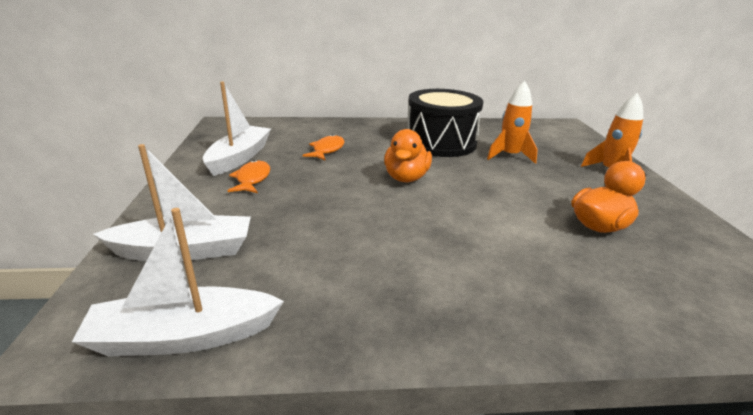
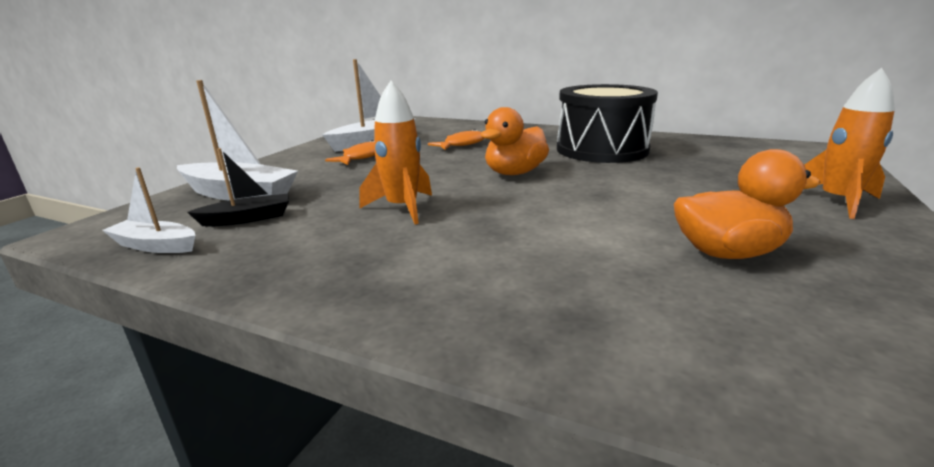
camera: 30 degrees right, 5 degrees down
white boat [72,208,284,357] -> white boat [102,167,195,253], size x0.58
orange rocket [487,81,538,164] -> orange rocket moved to [359,81,432,224]
none -> black boat [187,148,289,227]

